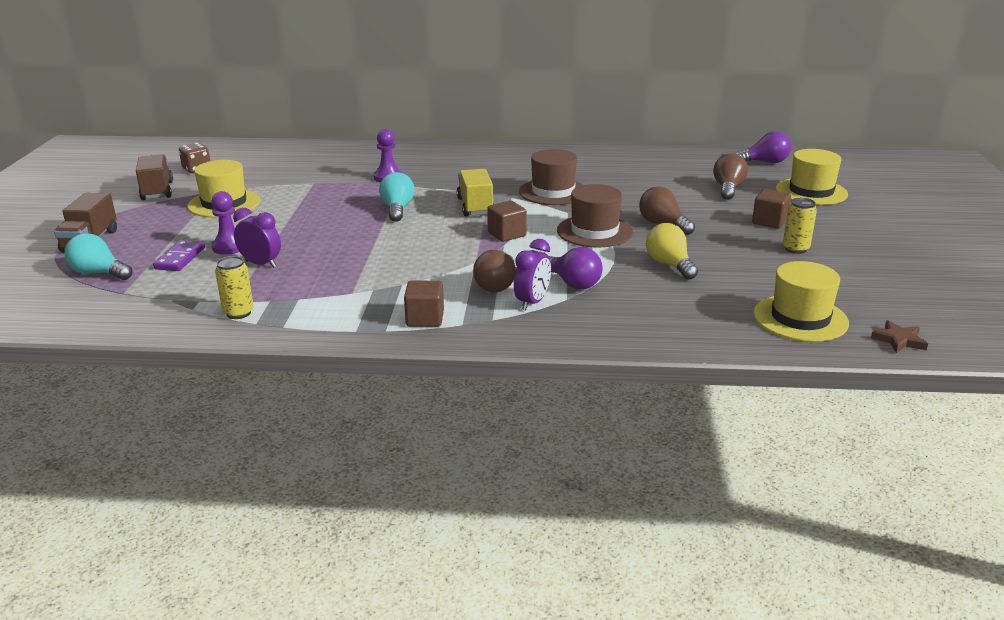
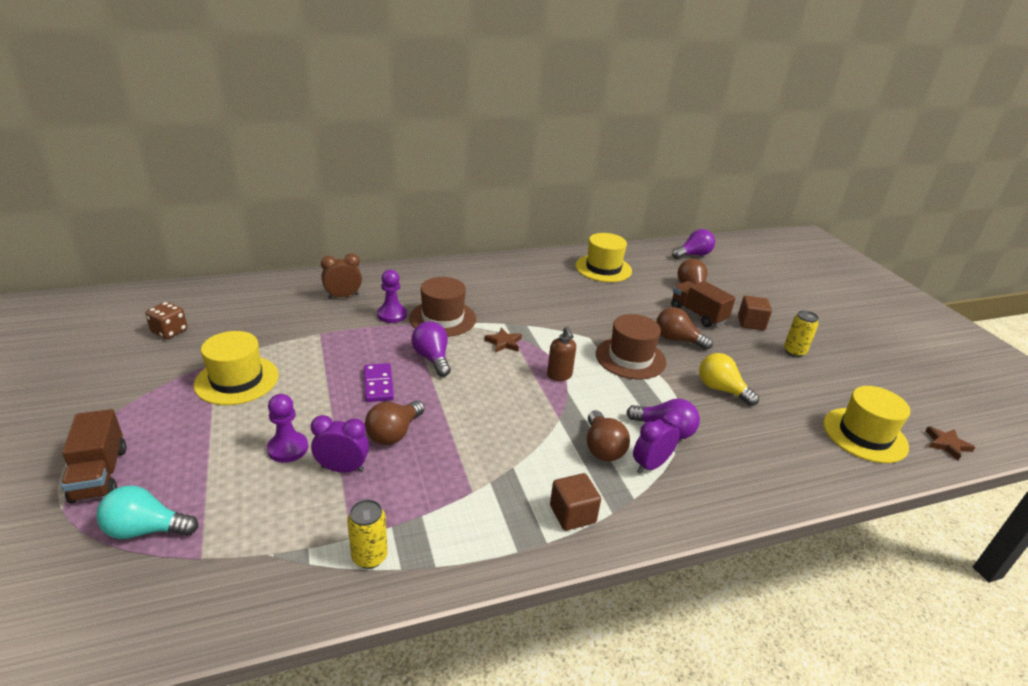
camera: 25 degrees left, 5 degrees up
brown truck [136,154,173,200] -> brown truck moved to [671,281,735,327]
purple domino [153,240,205,271] -> purple domino moved to [364,363,394,402]
turquoise light bulb [379,172,415,222] -> purple light bulb [412,321,451,377]
yellow truck [457,169,494,216] -> brown star [485,328,522,353]
brown cube [487,201,527,242] -> brown soap dispenser [547,327,576,381]
purple clock [514,239,551,310] -> purple clock turned 135 degrees counterclockwise [633,410,682,474]
brown hat [519,149,583,205] -> brown hat moved to [409,277,476,337]
yellow hat [776,149,848,205] -> yellow hat moved to [575,233,632,282]
none -> brown clock [321,253,362,299]
none -> brown light bulb [365,400,425,445]

